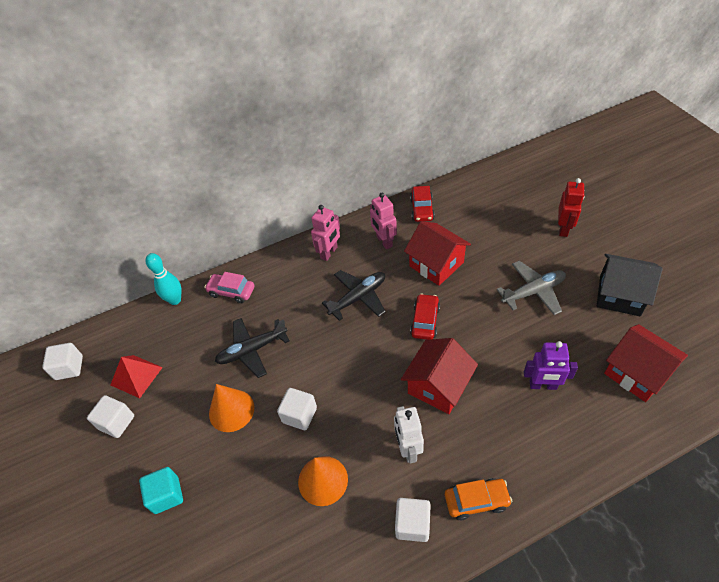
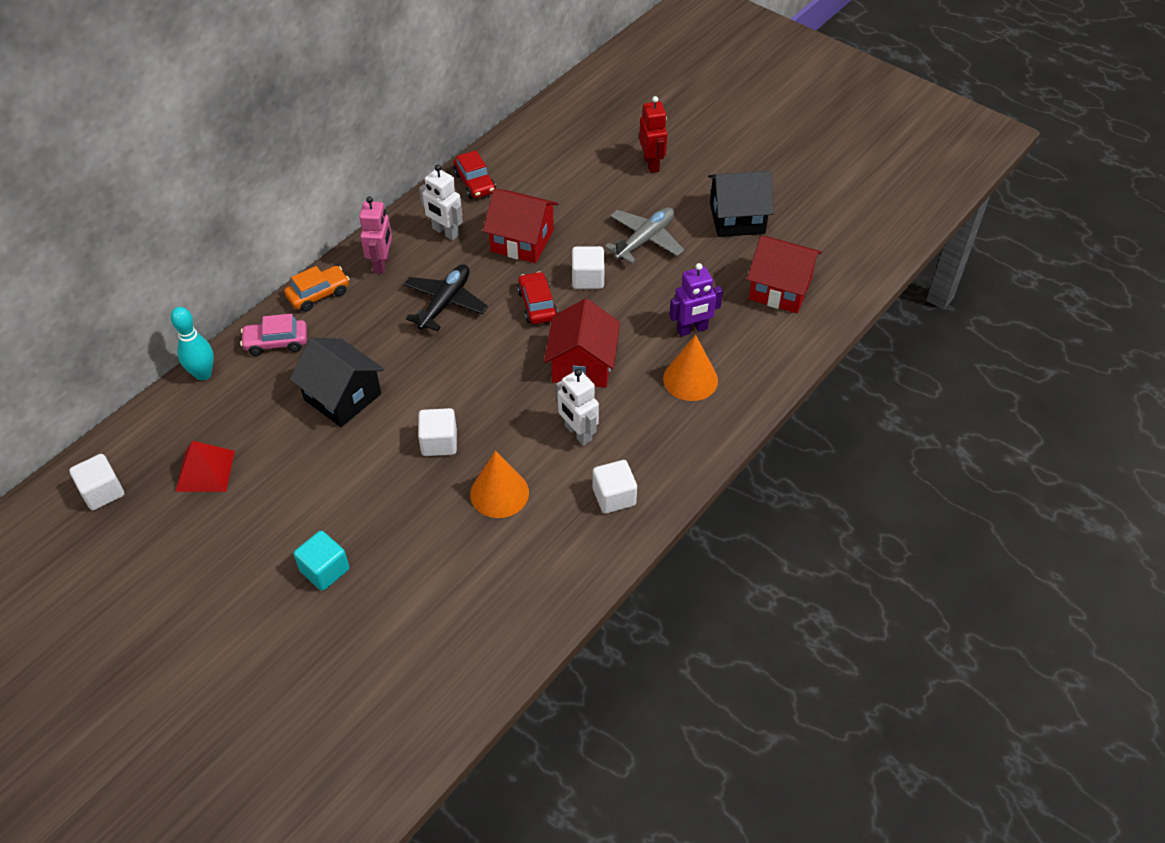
camera: 30 degrees left, 0 degrees up
white cube [87,395,134,438] -> white cube moved to [572,246,605,289]
orange cone [209,384,254,432] -> orange cone moved to [663,335,718,401]
black plane [215,318,290,378] -> black house [289,338,384,427]
pink robot [370,193,397,249] -> white robot [419,165,463,240]
orange car [445,478,512,520] -> orange car moved to [284,266,350,312]

